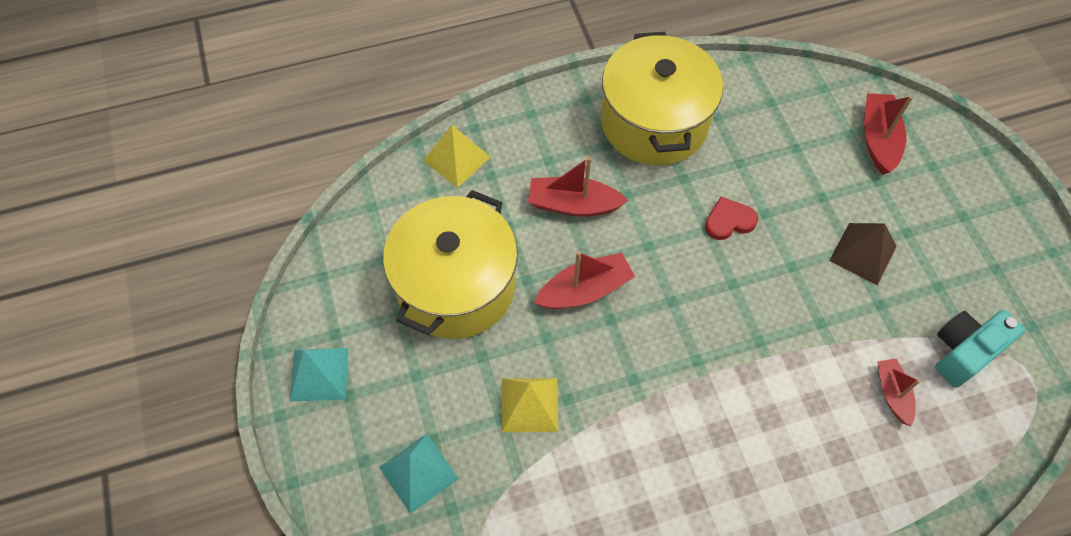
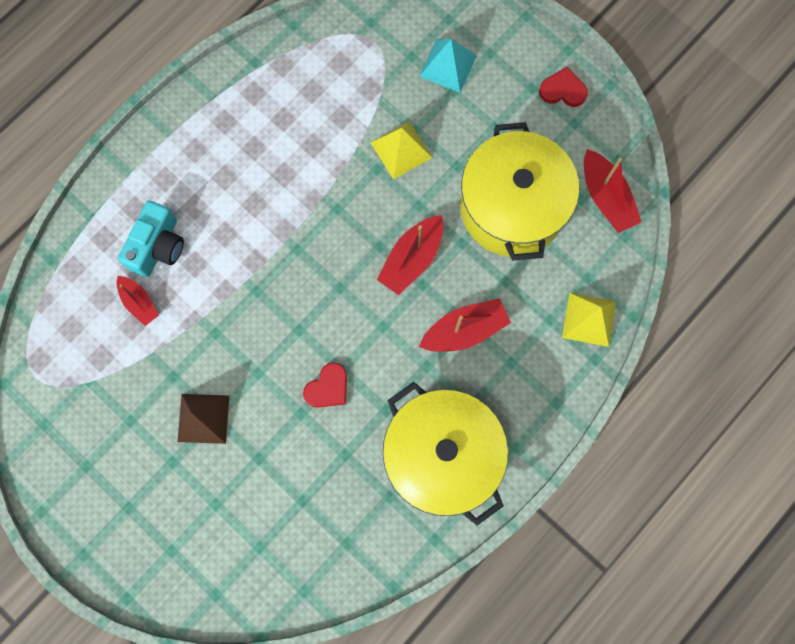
camera: 150 degrees right, 15 degrees up
turquoise pyramid [289,348,349,402] -> red heart [539,67,588,107]
red boat [864,93,913,175] -> red boat moved to [584,149,642,233]
turquoise camera [935,310,1025,388] -> turquoise camera moved to [118,201,184,277]

